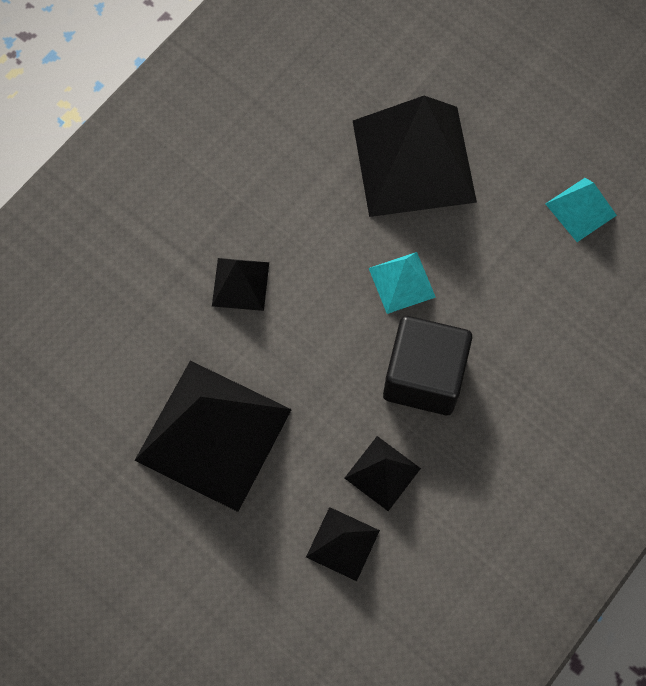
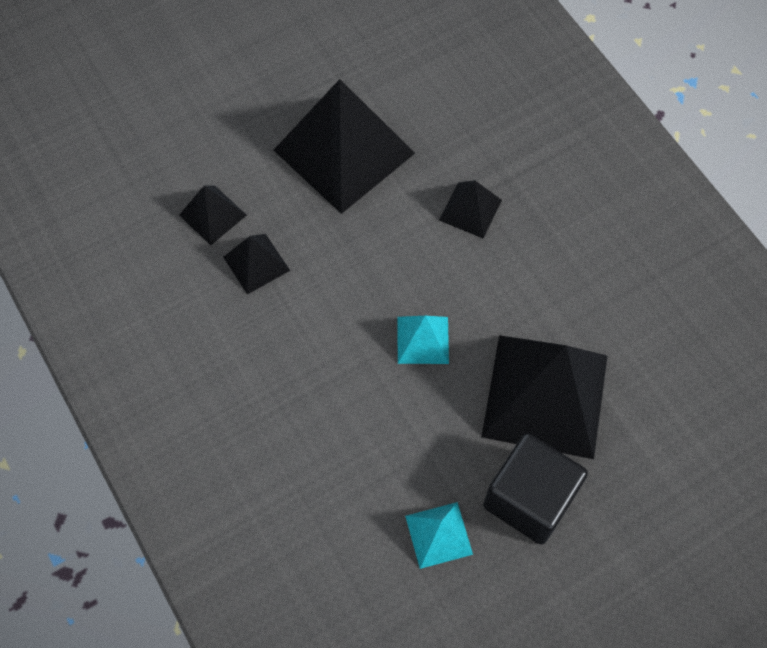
camera: 110 degrees right, 5 degrees down
black cube [383,316,472,415] -> black cube moved to [483,433,588,544]

